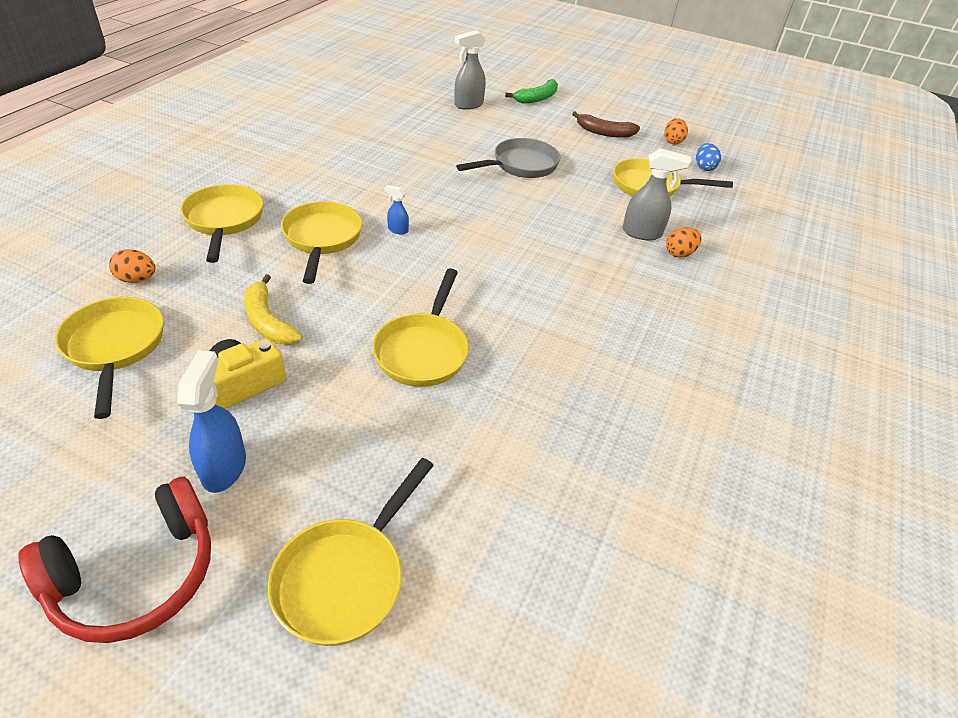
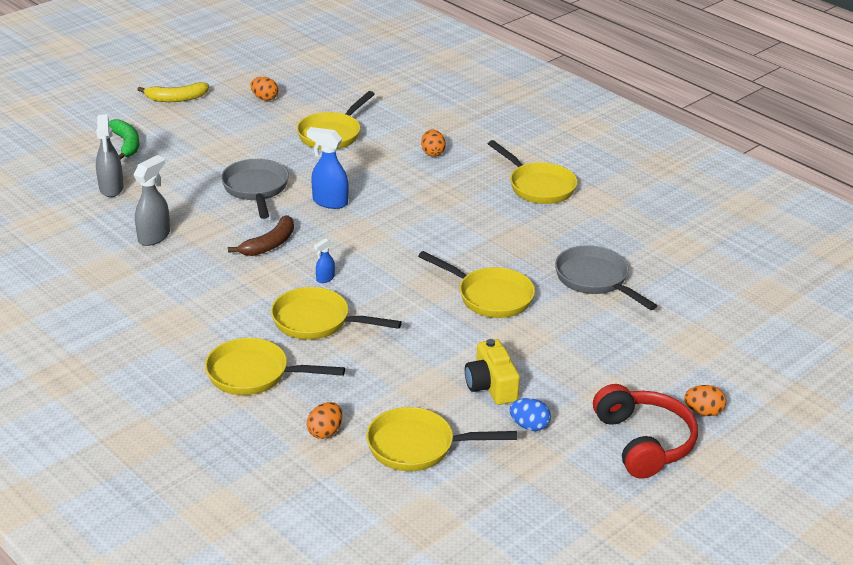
camera: 65 degrees left, 10 degrees down
blue spray bottle [177,350,246,493] -> blue spray bottle moved to [307,127,348,209]
yellow banana [244,274,303,345] -> yellow banana moved to [137,82,209,102]
yellow pan [268,458,434,646] -> yellow pan moved to [488,140,577,204]
brown banana [572,111,640,138] -> brown banana moved to [228,215,294,256]
grey spray bottle [622,148,691,240] -> grey spray bottle moved to [134,155,170,246]
blue egg [696,143,721,171] -> blue egg moved to [509,398,551,431]
none -> grey pan [555,245,657,310]
none -> orange egg [684,385,726,416]

